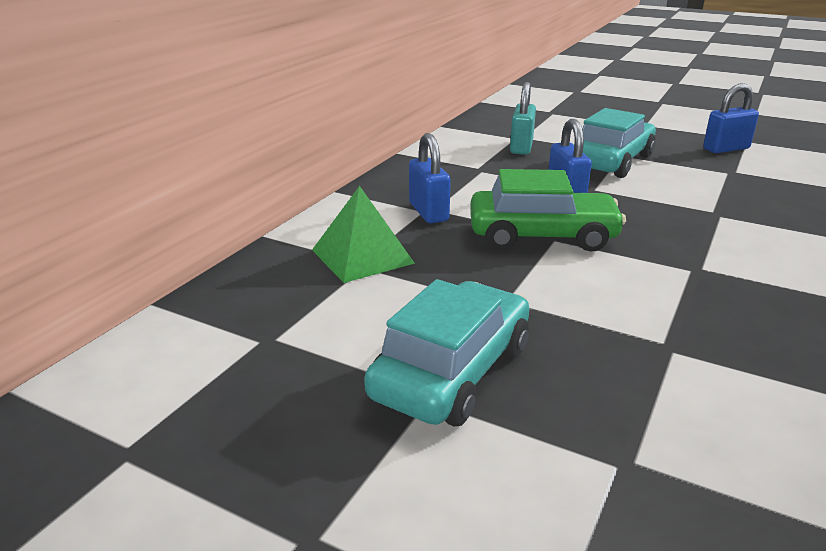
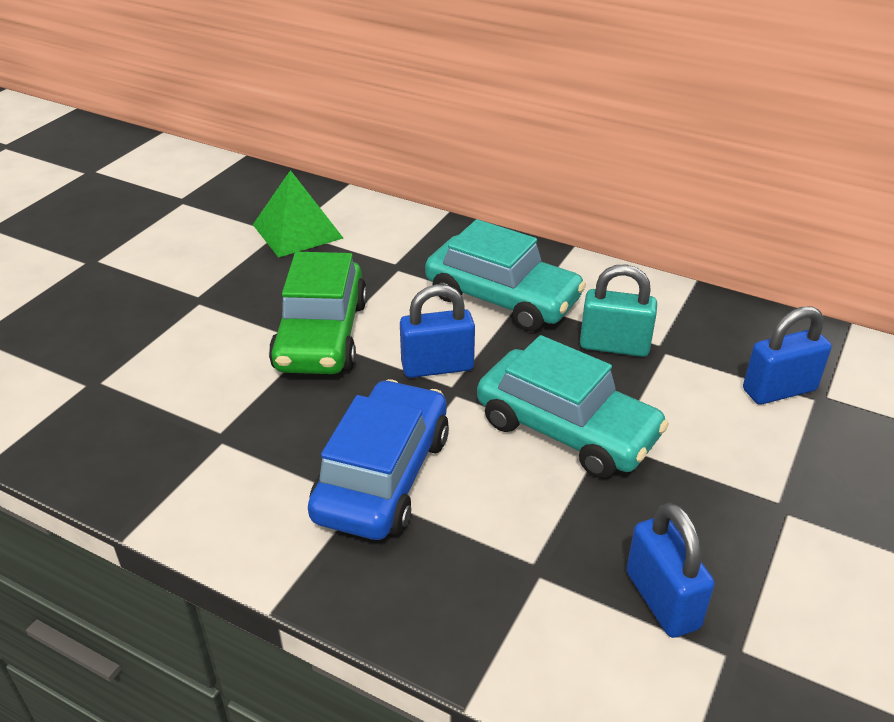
camera: 90 degrees right, 10 degrees up
turquoise car [364,279,530,426] -> turquoise car moved to [425,219,586,332]
blue padlock [409,133,451,223] -> blue padlock moved to [743,306,832,404]
none -> blue car [308,379,449,540]

